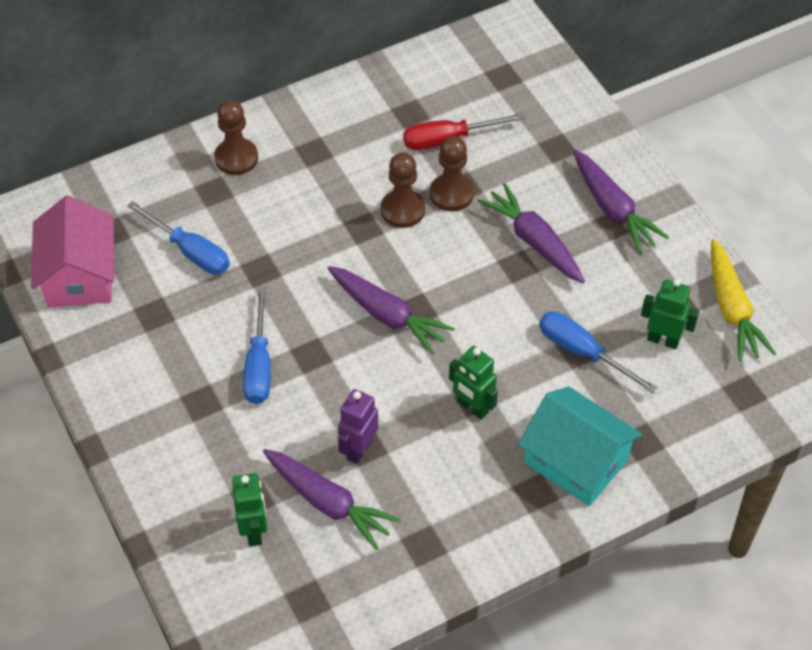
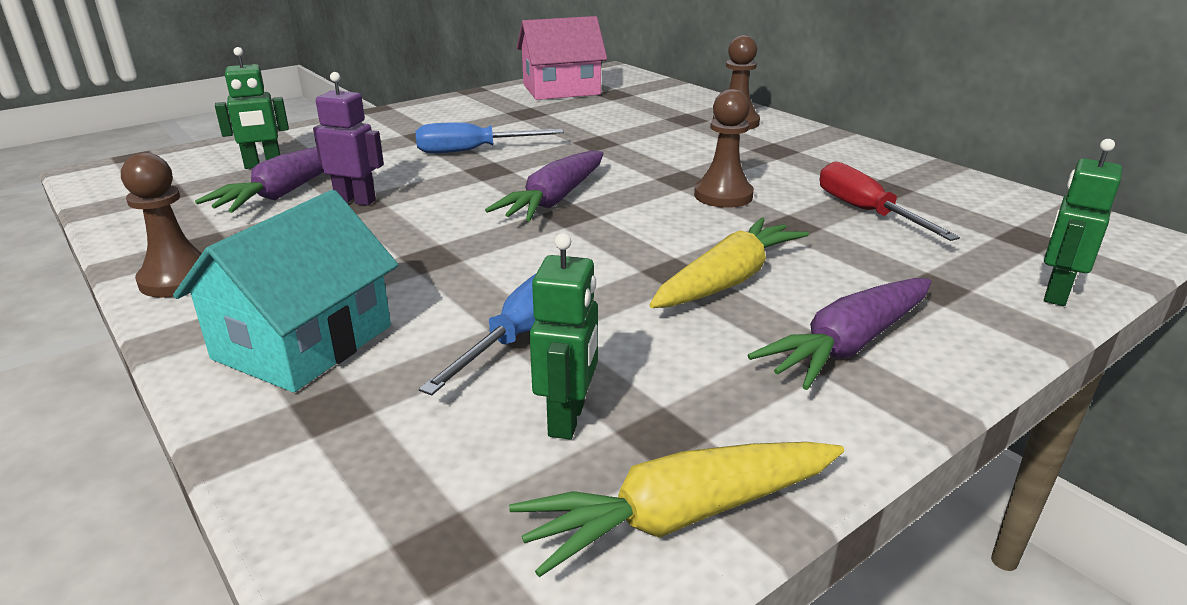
camera: 80 degrees right, 25 degrees down
blue screwdriver [127,201,230,275] -> none
brown pawn [430,136,474,211] -> brown pawn moved to [121,153,202,298]
green robot [449,346,498,420] -> green robot moved to [1044,139,1122,306]
purple carrot [478,183,585,283] -> yellow carrot [649,217,809,308]

